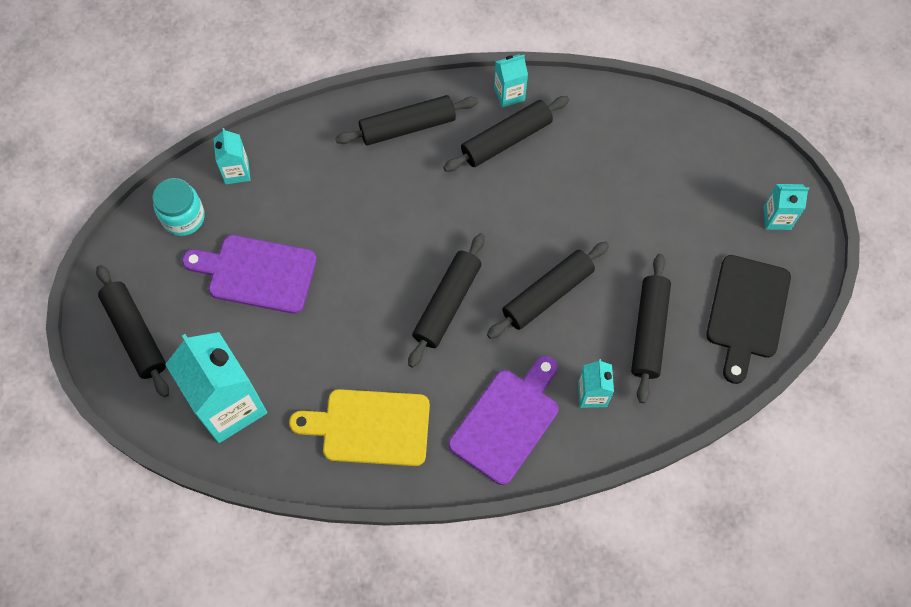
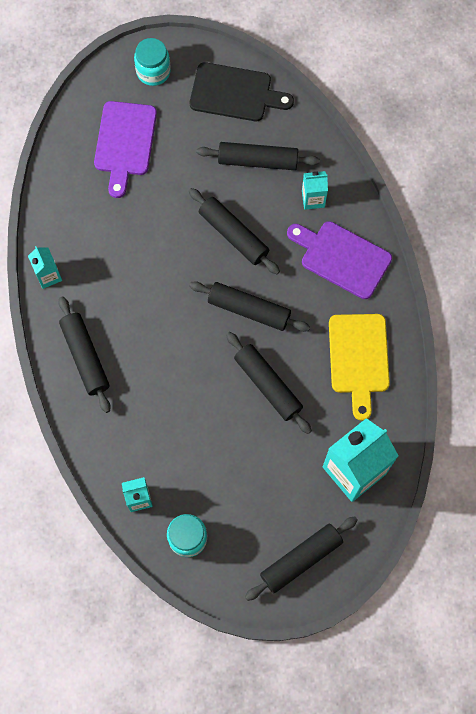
camera: 95 degrees left, 5 degrees up
purple cutting board [182,235,317,314] -> purple cutting board moved to [94,101,157,198]
black rolling pin [443,96,569,172] -> black rolling pin moved to [226,332,312,434]
turquoise carton [763,184,809,230] -> turquoise jar [134,38,171,86]

